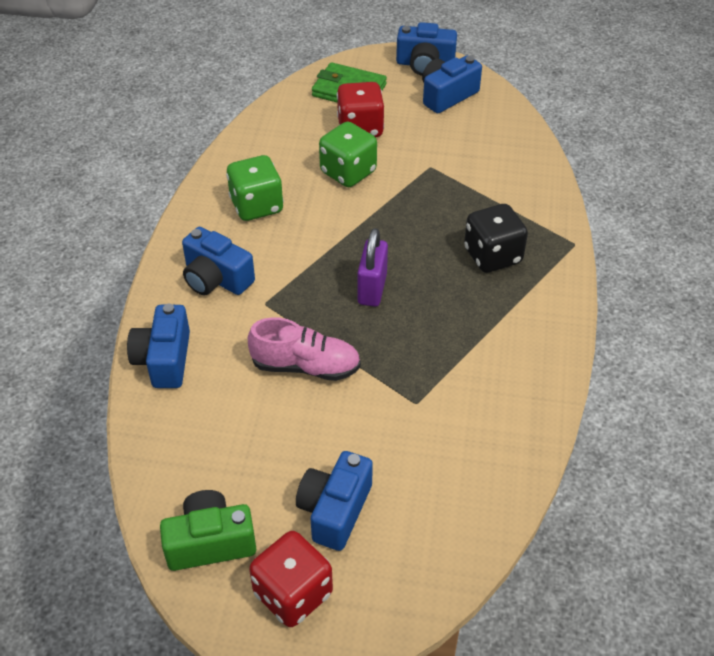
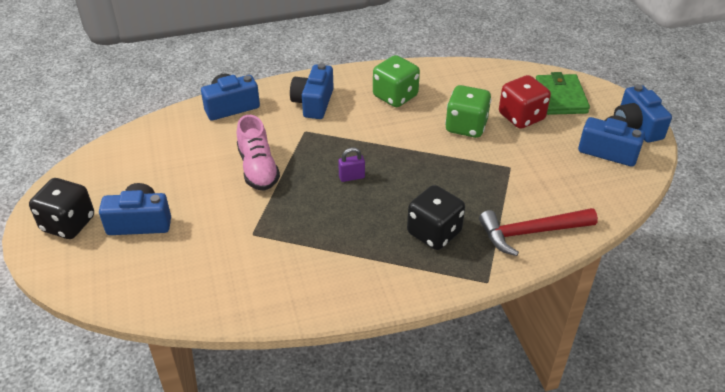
camera: 65 degrees right, 5 degrees down
green camera [160,490,256,571] -> none
red dice [249,531,333,627] -> black dice [29,178,94,239]
purple padlock [358,228,388,307] -> purple padlock [338,148,365,182], size x0.62
none -> red hammer [479,208,598,256]

